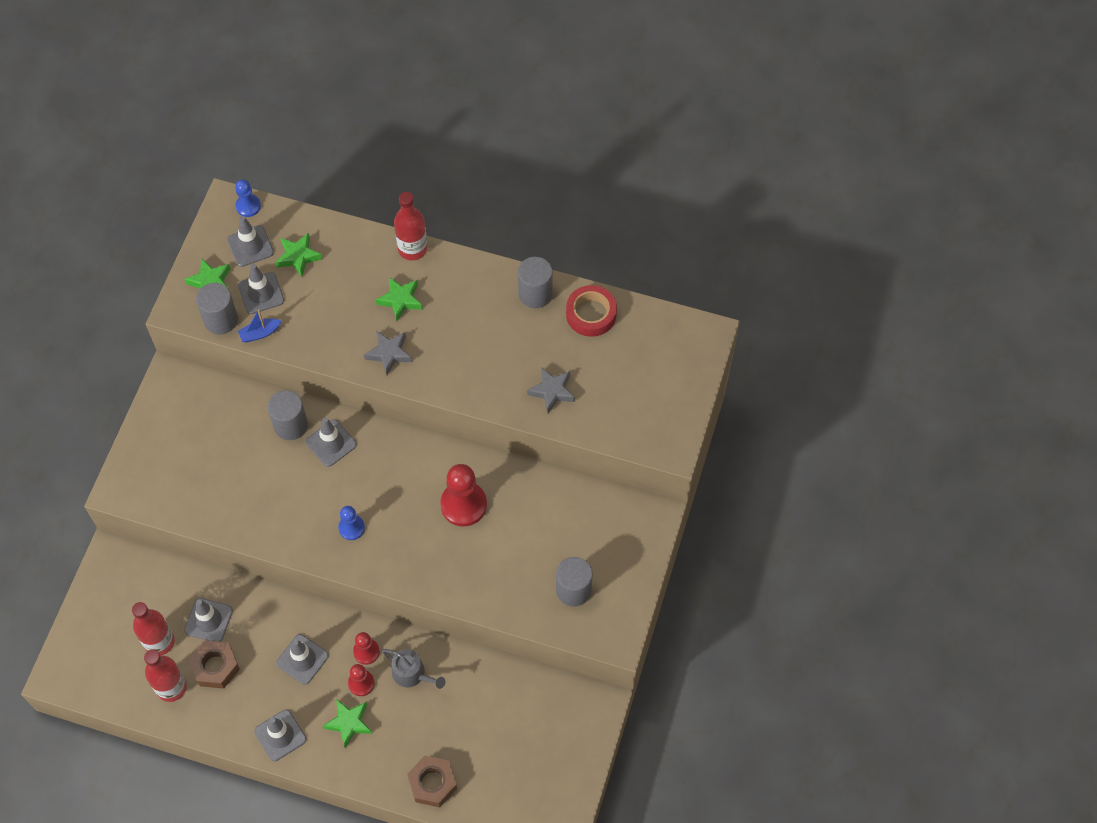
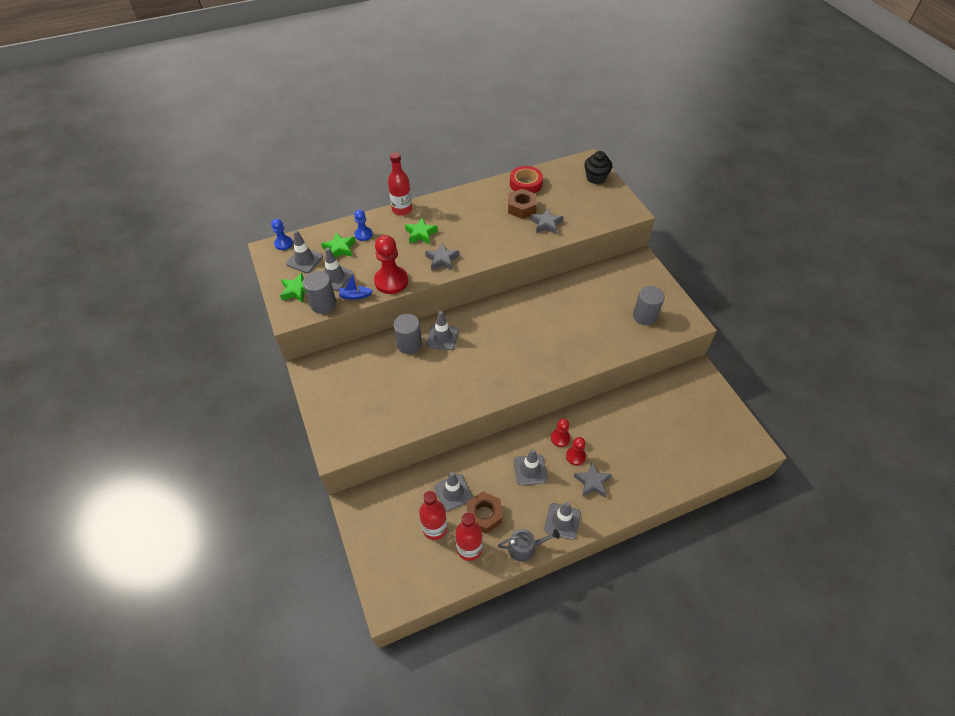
camera: 40 degrees left, 10 degrees down
blue boat [238,309,282,342] -> blue boat turned 60 degrees clockwise [339,272,373,299]
green star [323,699,372,748] -> grey star [574,462,612,497]
blue pawn [338,506,365,540] -> blue pawn moved to [354,209,373,241]
grey watering can [382,649,445,689] -> grey watering can moved to [498,529,560,562]
brown nut [407,756,457,807] -> brown nut moved to [508,189,537,219]
red pawn [440,464,487,527] -> red pawn moved to [374,235,408,294]
grey cylinder [518,257,552,308] -> none
none -> black cupcake [584,151,612,184]

